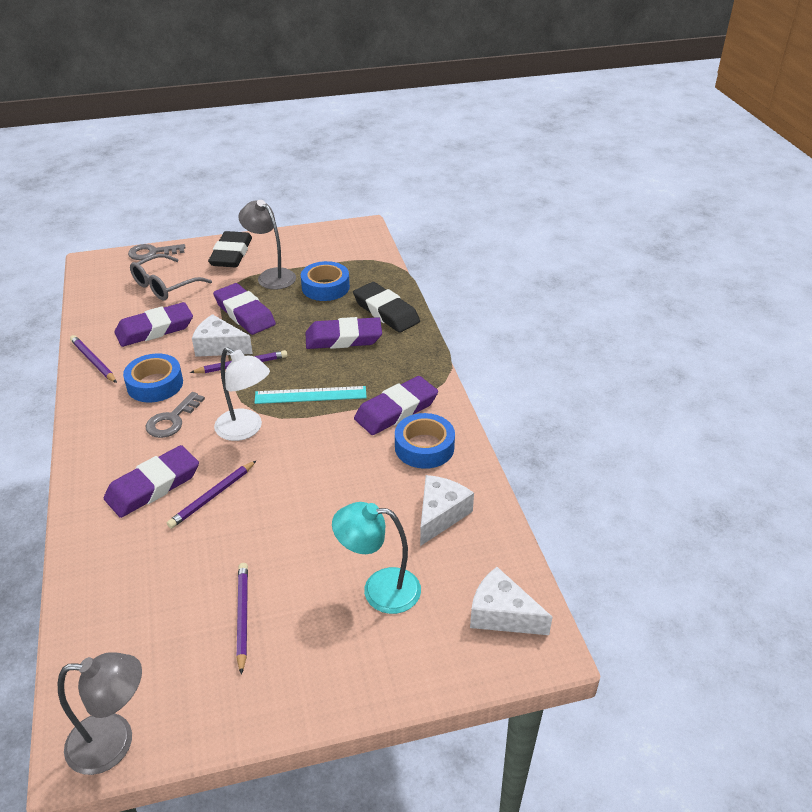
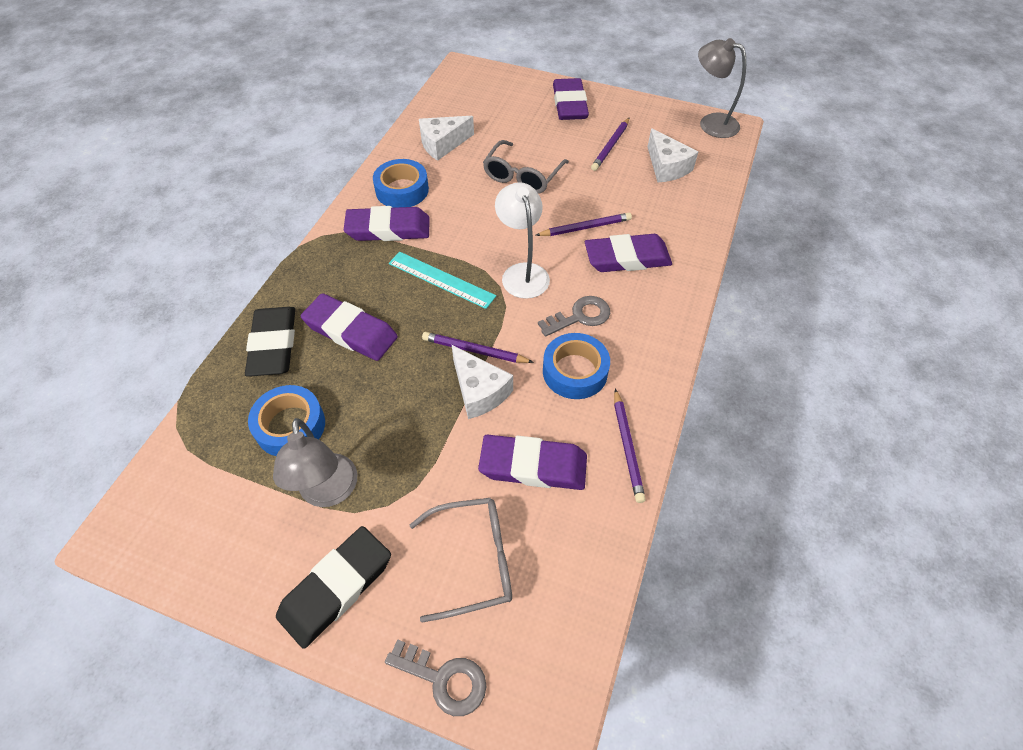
camera: 145 degrees left, 15 degrees up
purple eraser [213,283,276,335] -> purple eraser moved to [553,78,589,120]
turquoise lamp [332,502,421,614] -> none
white cheese [470,567,552,635] -> white cheese moved to [647,128,698,182]
none -> grey glasses [483,140,569,194]

